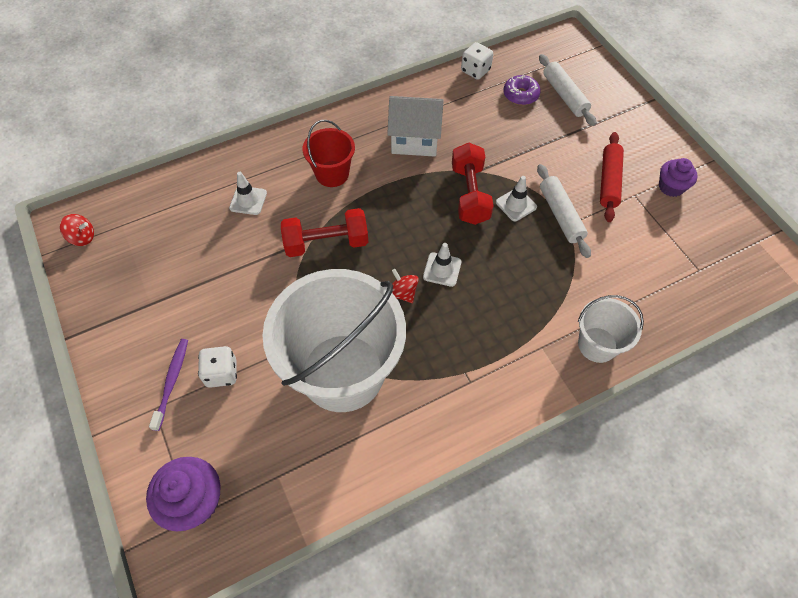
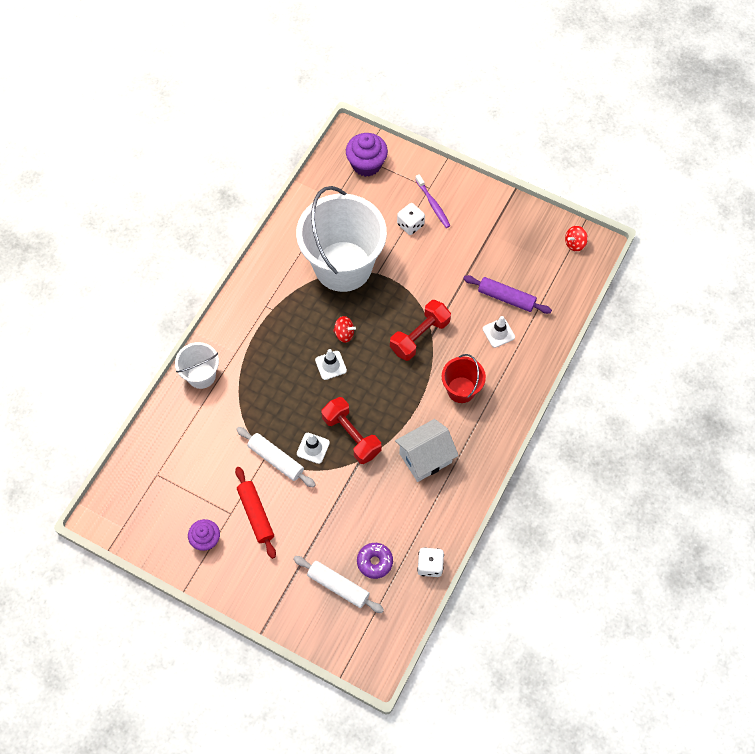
camera: 145 degrees right, 5 degrees up
none -> purple rolling pin [463,275,552,314]

